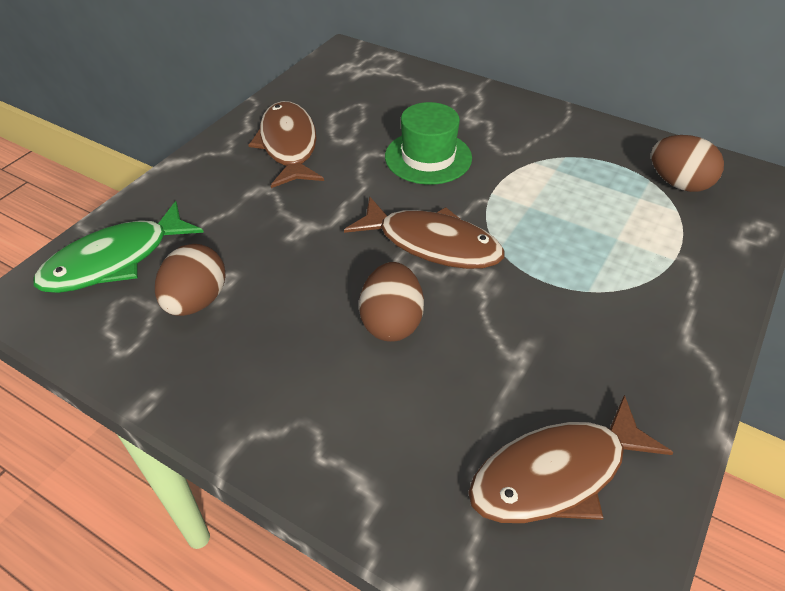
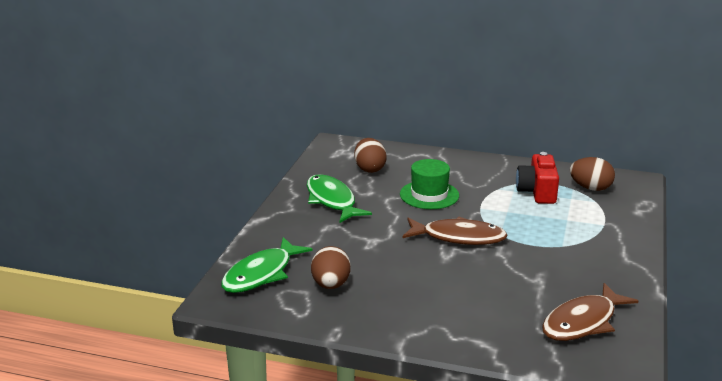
camera: 15 degrees left, 20 degrees down
brown fish [248,101,324,188] -> green fish [307,174,372,223]
brown egg [359,262,424,342] -> brown egg moved to [354,138,386,173]
none -> red camera [516,152,559,204]

